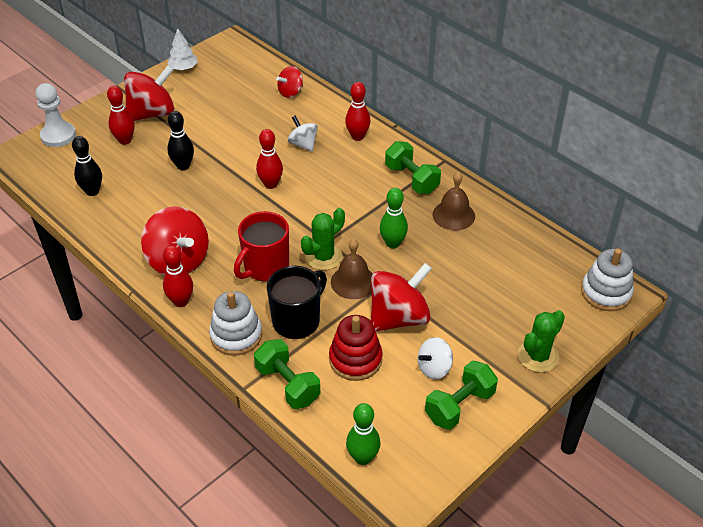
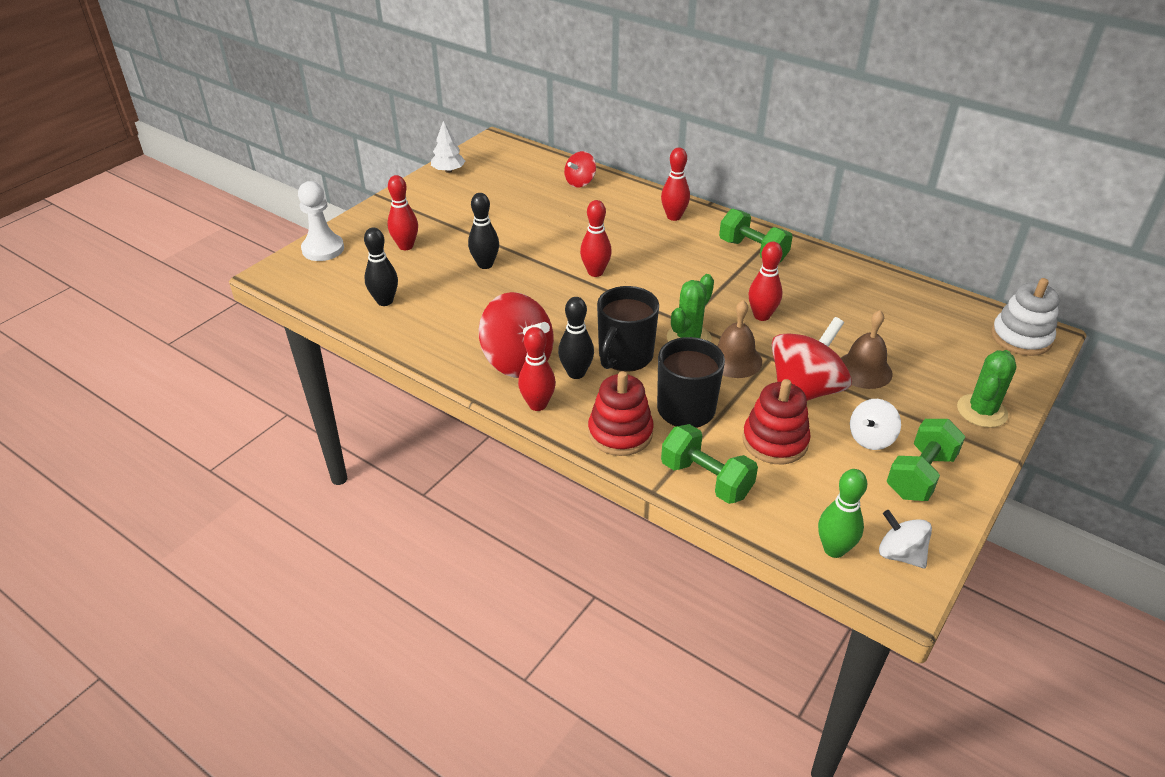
camera: 10 degrees left, 5 degrees down
red spinning top [124,65,174,121] -> none
white stacking toy [209,291,262,356] -> red stacking toy [588,371,654,456]
red mug [234,211,289,281] -> black mug [597,286,659,372]
white spinning top [288,116,318,152] -> white spinning top moved to [879,510,932,568]
green bowling pin [380,188,408,248] -> red bowling pin [748,241,782,321]
brown bell [432,172,475,231] -> brown bell moved to [841,310,893,389]
none -> black bowling pin [558,297,594,379]

